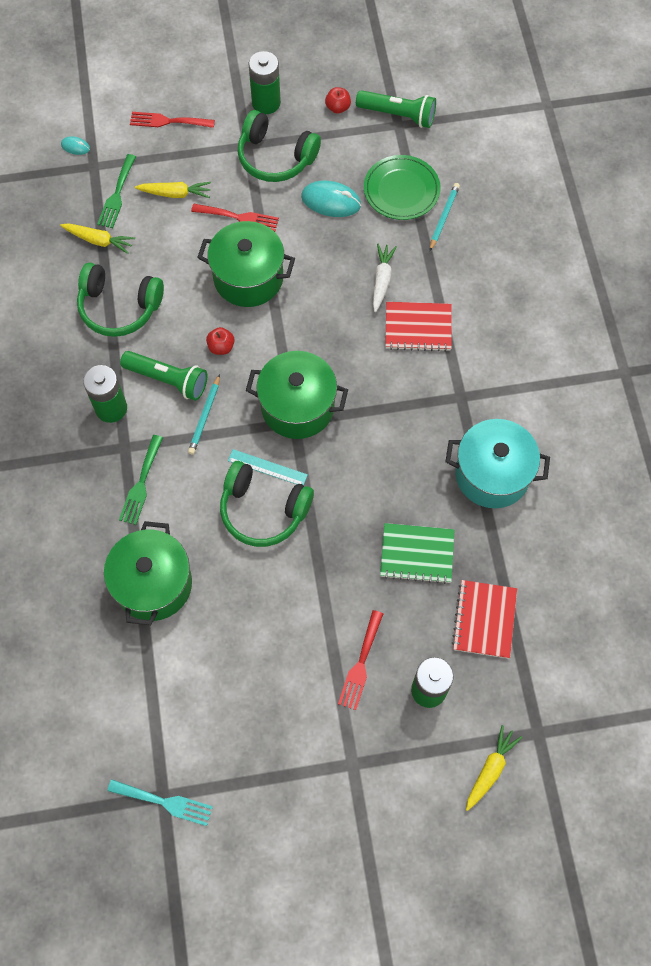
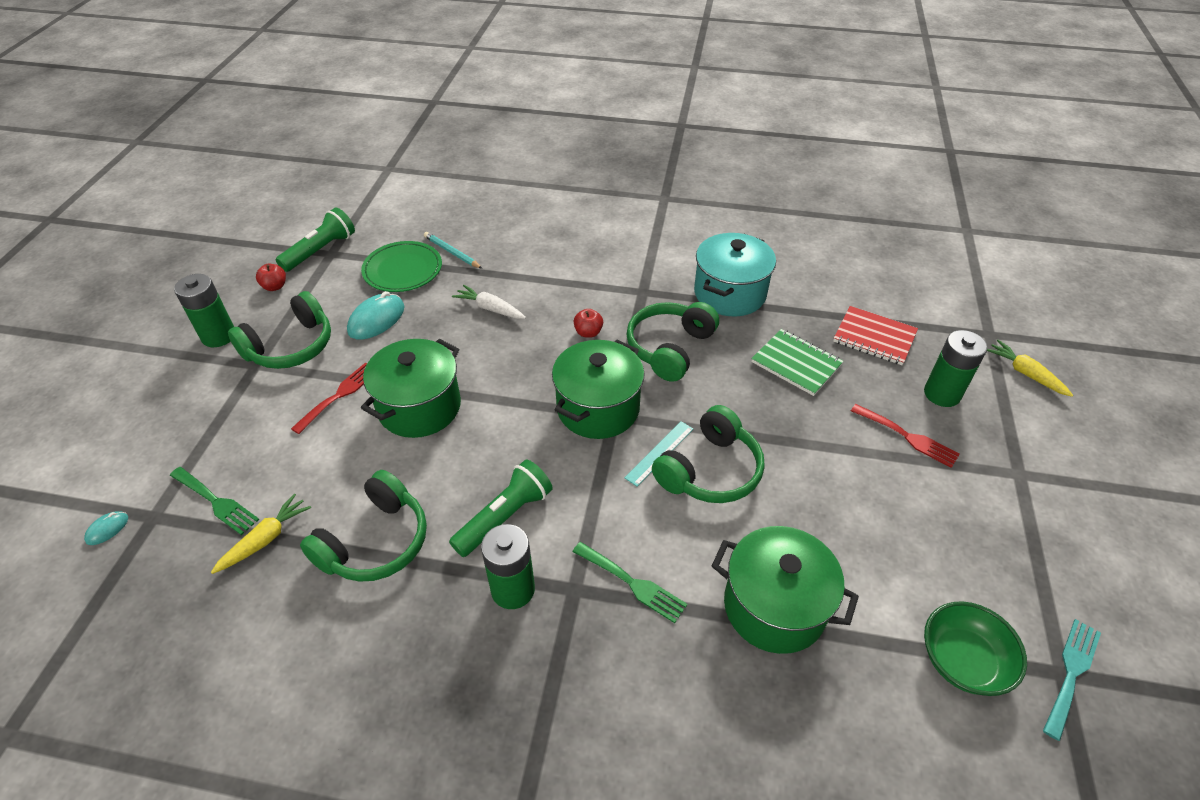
camera: 70 degrees left, 20 degrees down
red fork [130,112,215,128] -> none
yellow carrot [135,182,211,198] -> none
turquoise pencil [188,374,220,455] -> none
red apple [206,327,235,355] -> red apple moved to [574,309,603,338]
green notebook [380,523,454,584] -> green notebook turned 75 degrees counterclockwise [751,329,844,396]
red notebook [385,302,452,352] -> none
none -> green headphones [626,302,719,382]
none -> green bowl [924,601,1027,696]

